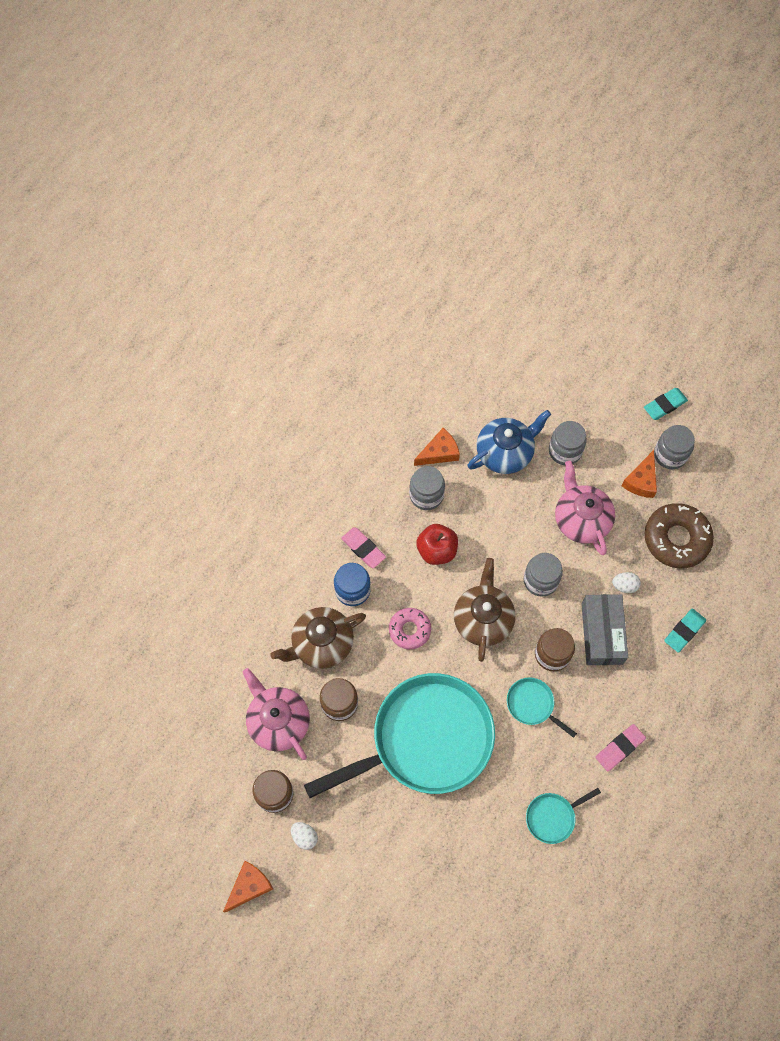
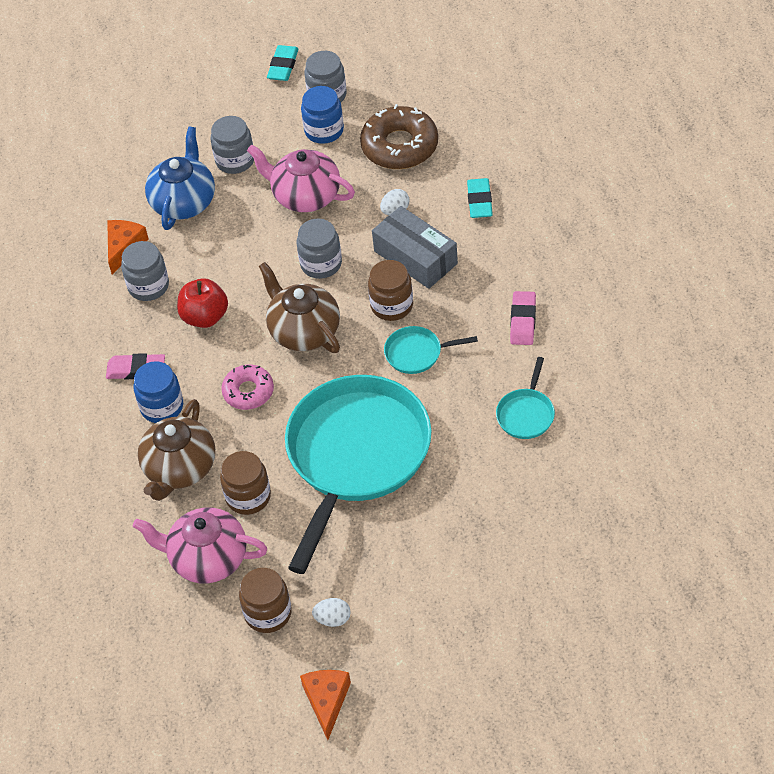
camera: 40 degrees left, 15 degrees down
orange cheese [622,450,657,498] -> blue jar [301,86,344,144]

